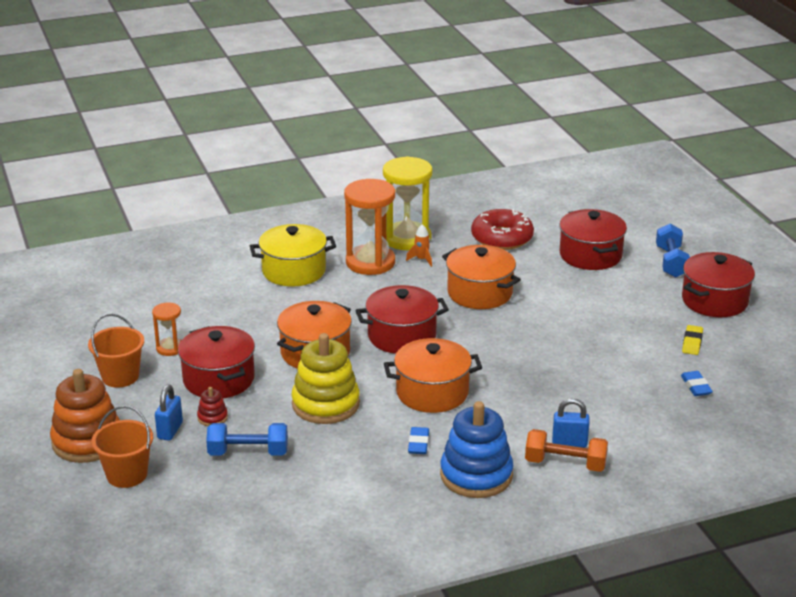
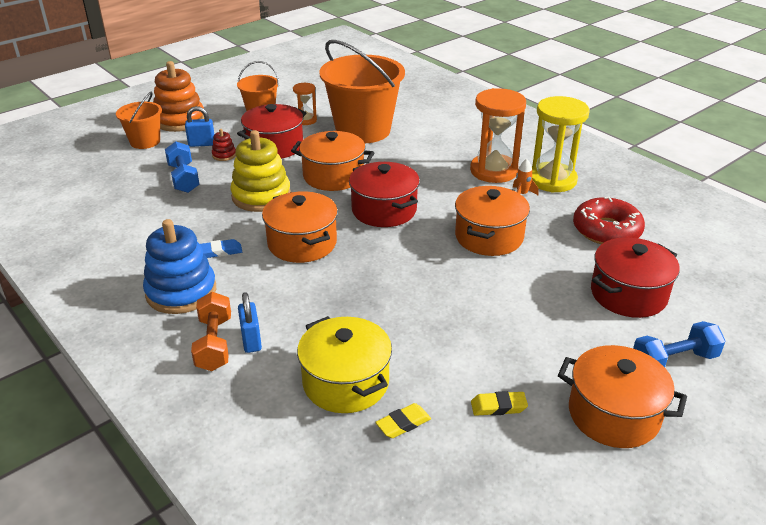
camera: 70 degrees right, 5 degrees up
yellow pot [250,224,336,287] -> yellow pot moved to [297,316,392,413]
blue eraser [681,371,713,396] -> yellow eraser [375,403,431,438]
red pot [682,252,755,317] -> orange pot [558,345,687,448]
none -> orange bucket [319,40,405,143]

